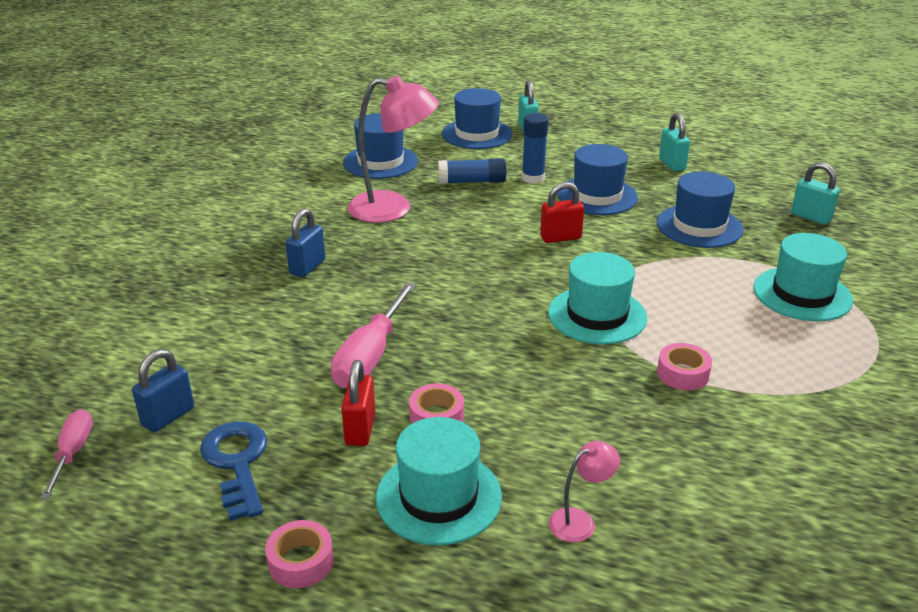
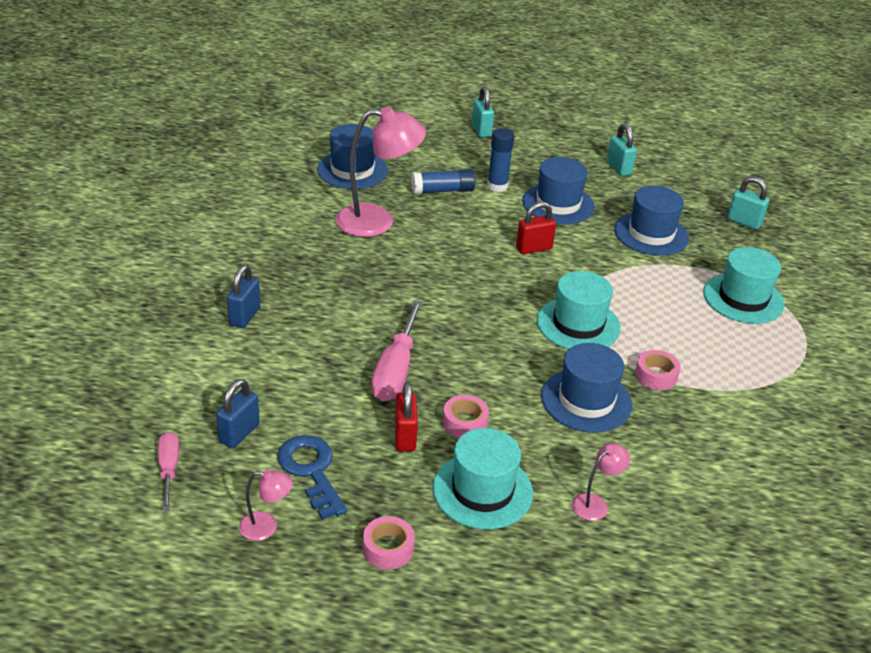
camera: 10 degrees left, 5 degrees up
blue padlock [286,208,325,278] -> blue padlock moved to [227,265,260,328]
blue hat [442,88,513,149] -> blue hat moved to [541,343,632,433]
none -> pink lamp [239,470,293,541]

